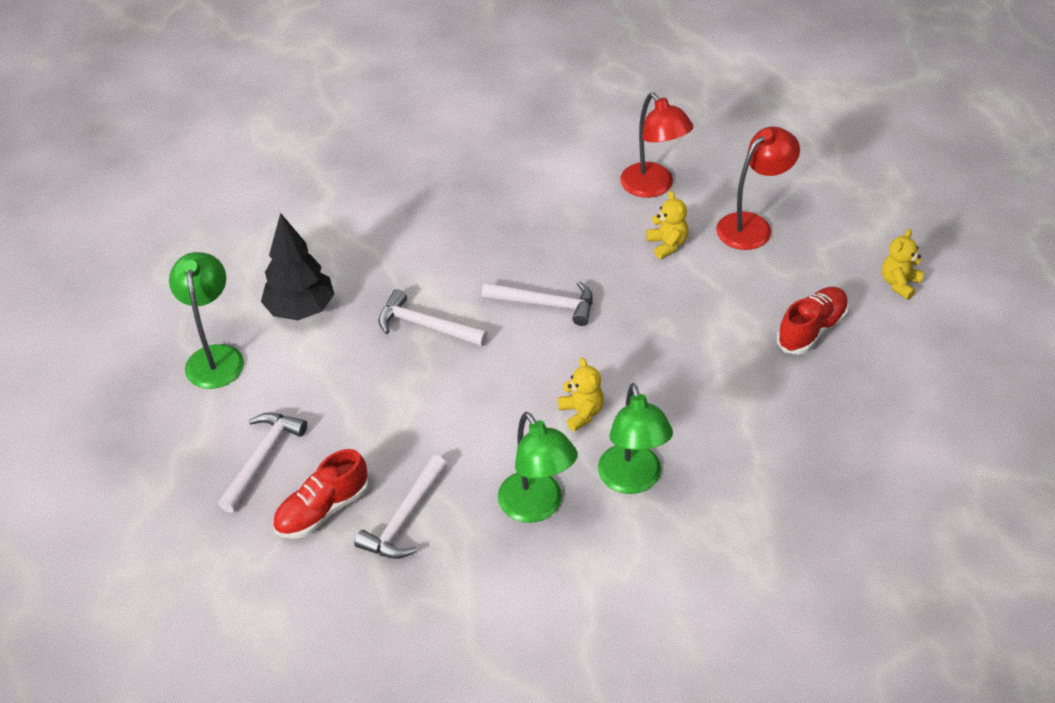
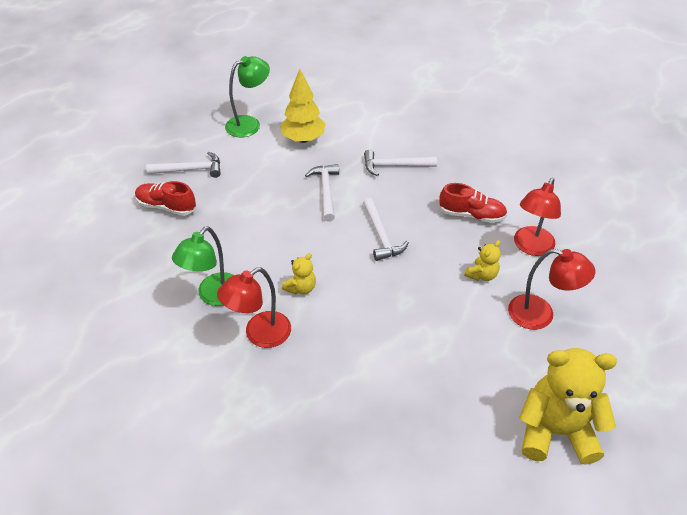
camera: 60 degrees right, 0 degrees up
black tree [261,213,335,320] -> yellow tree [280,69,325,143]
white hammer [354,455,447,559] -> white hammer moved to [364,150,437,176]
green lamp [598,383,673,494] -> red lamp [217,267,291,348]
red shoe [777,287,849,355] -> red shoe moved to [439,183,507,223]
yellow teddy bear [882,229,924,300] -> yellow teddy bear [519,348,617,465], size x2.16

